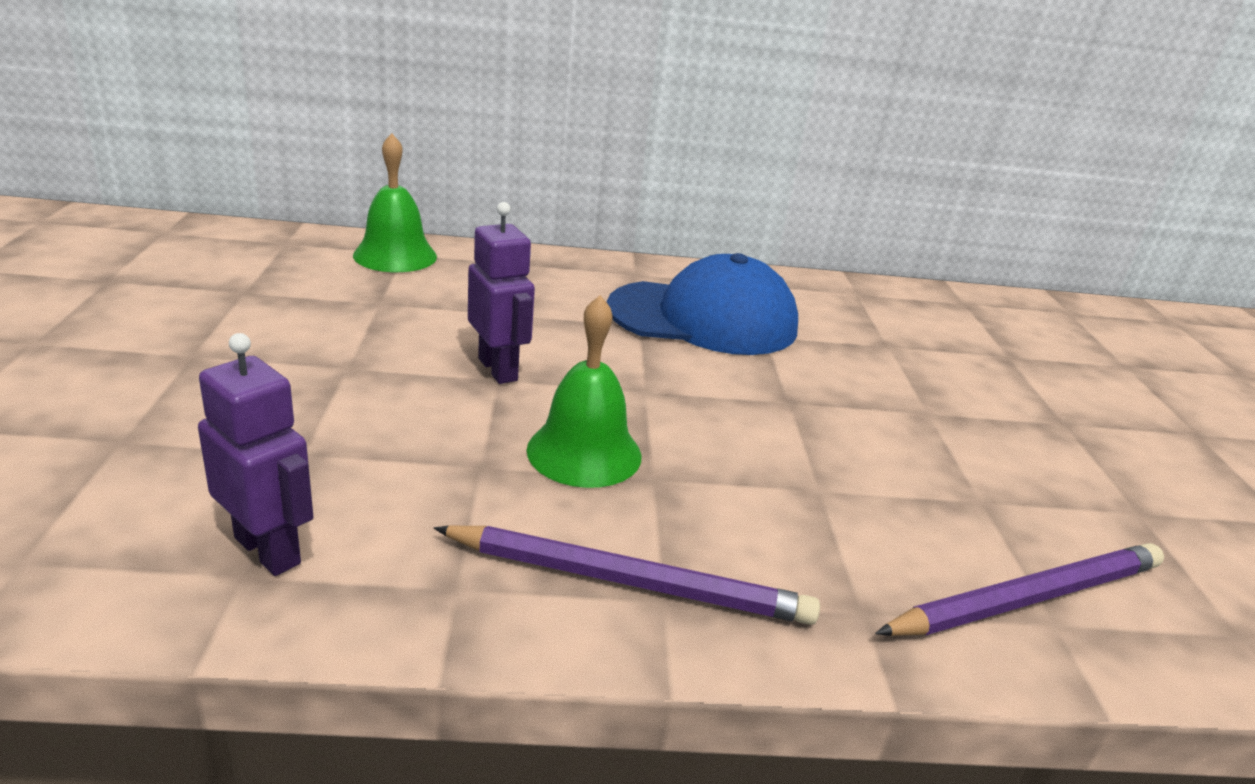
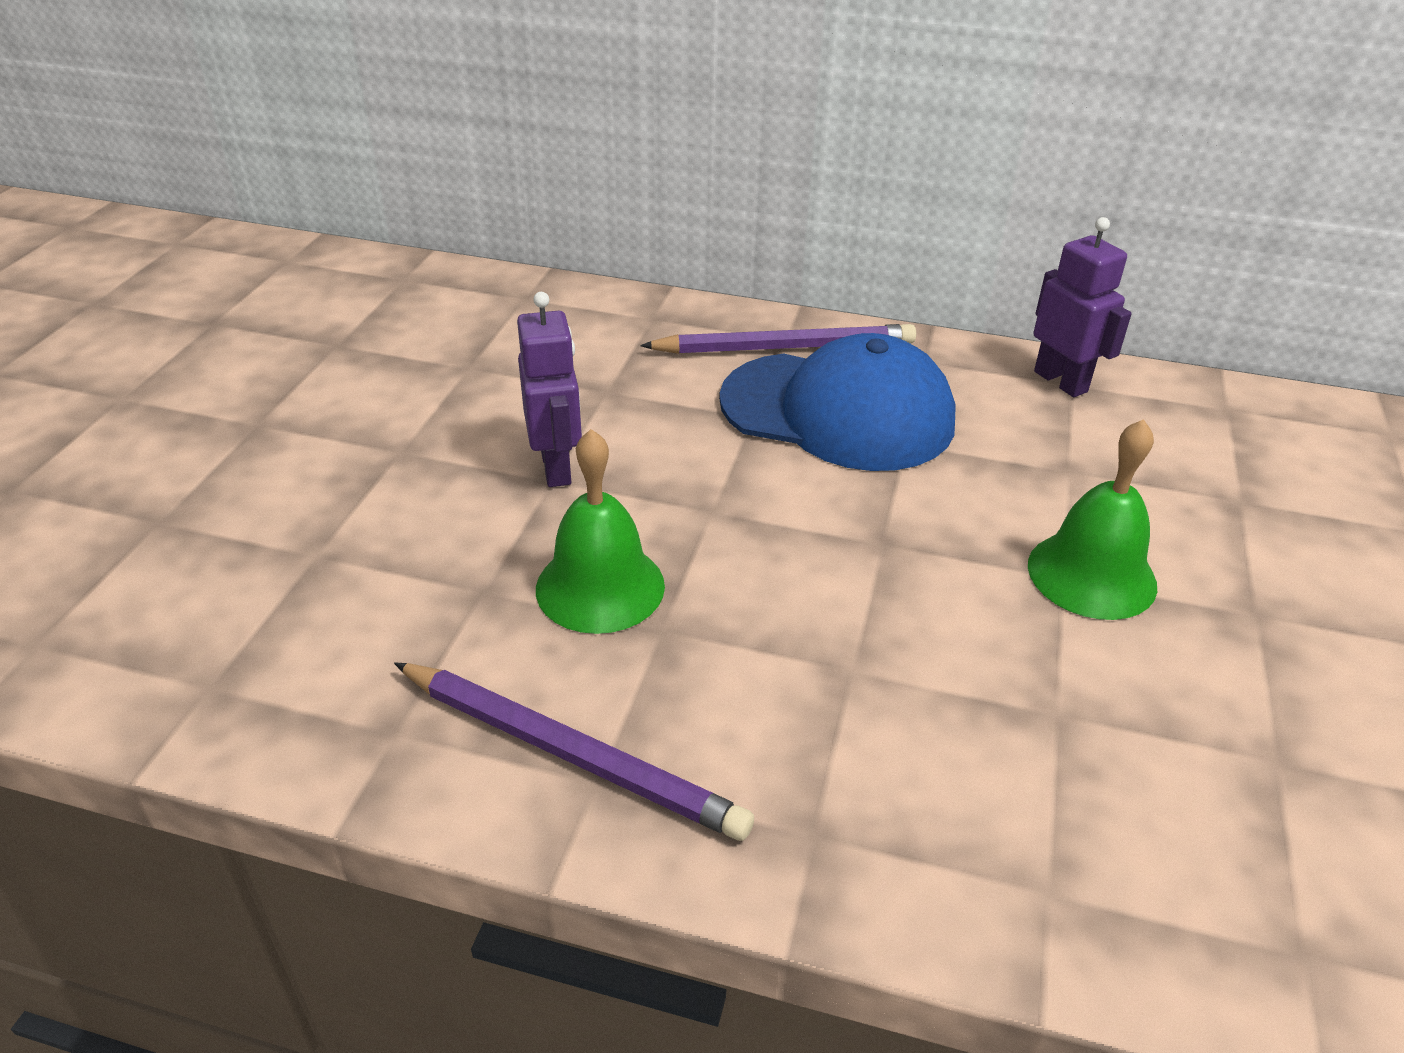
camera: 20 degrees right, 10 degrees up
purple robot [198,333,313,576] -> purple robot moved to [1033,217,1132,397]
green bell [353,133,437,272] -> green bell moved to [1028,419,1157,620]
purple pencil [875,543,1164,636] -> purple pencil moved to [640,324,916,354]

